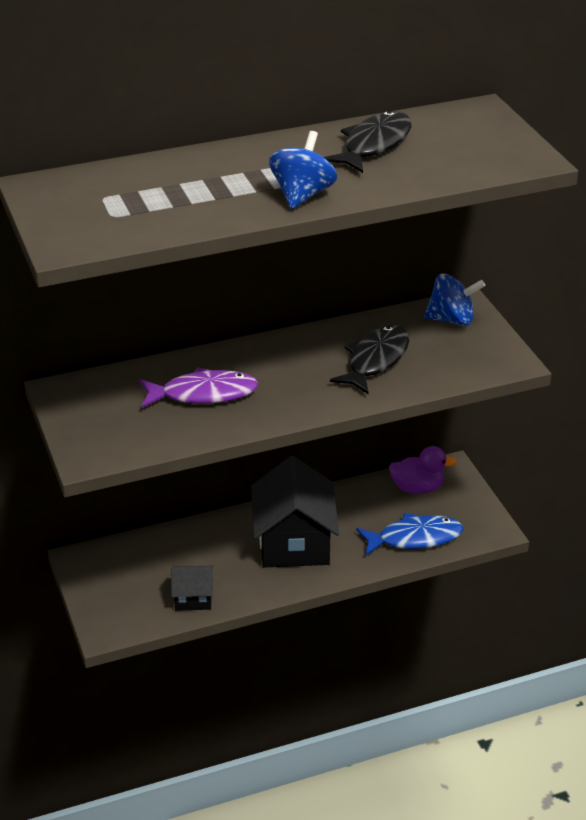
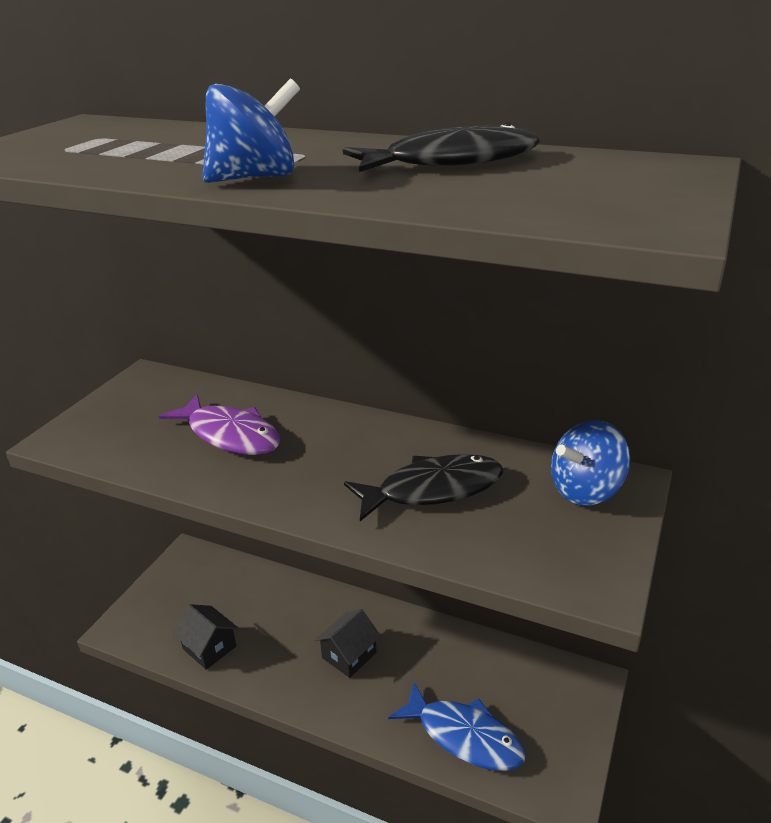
camera: 45 degrees right, 5 degrees down
black house [251,456,339,567] -> black house [315,609,381,678], size x0.50
purple duck [389,446,456,494] -> none
blue spinning top [424,273,485,326] -> blue spinning top turned 105 degrees clockwise [551,420,630,506]

